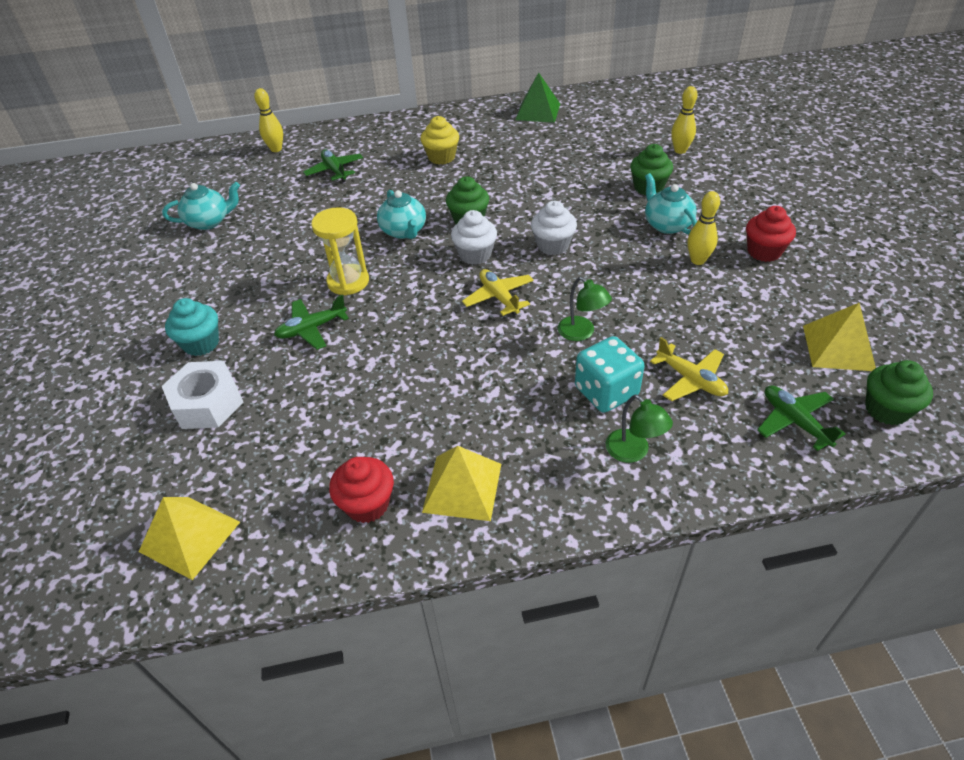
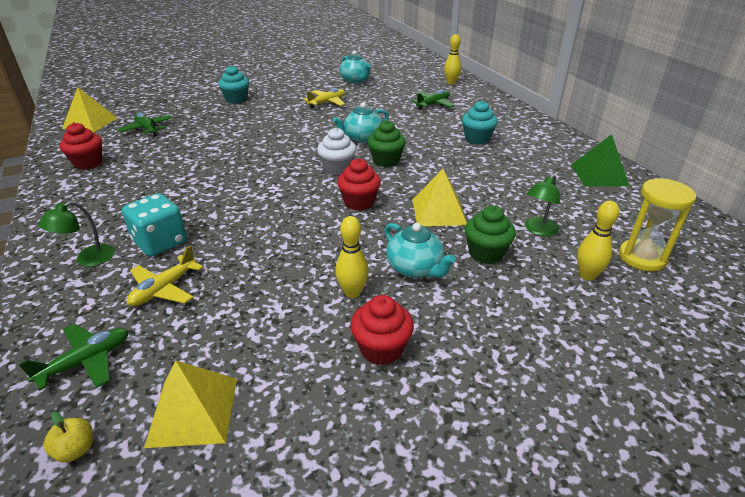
camera: 75 degrees right, 10 degrees down
white nut [162,361,244,429] -> none
green plane [274,295,349,350] -> green plane moved to [117,112,173,136]
yellow hourglass [311,207,369,295] -> yellow hourglass moved to [619,179,696,271]
yellow cupcake [421,116,459,165] -> turquoise cupcake [462,101,498,145]
yellow pyramid [422,446,501,521] -> yellow pyramid moved to [413,169,467,226]
yellow plane [462,269,534,316] -> yellow plane moved to [304,88,345,108]
white cupcake [531,201,577,255] -> red cupcake [337,158,381,211]
green lamp [558,277,612,341] -> green lamp moved to [525,174,560,236]
turquoise teapot [645,173,697,234] -> turquoise teapot turned 90 degrees clockwise [384,223,456,278]
green cupcake [865,360,933,425] -> yellow apple [43,412,93,463]

